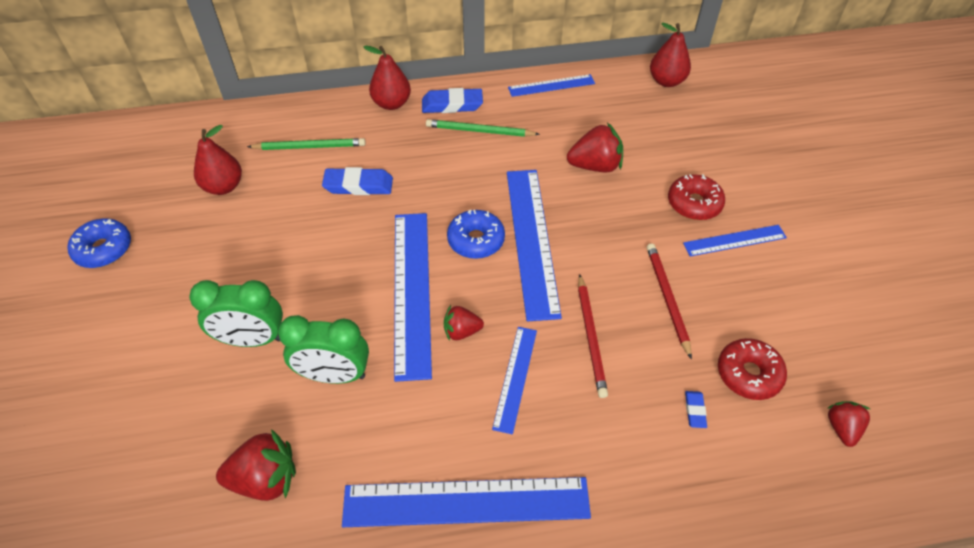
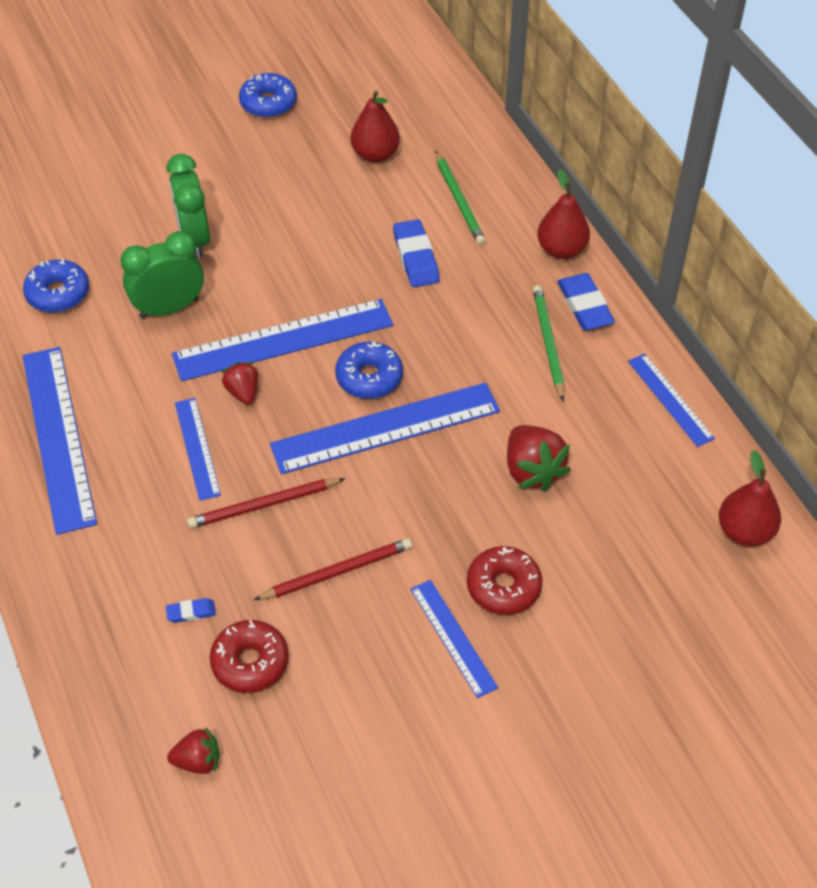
camera: 75 degrees right, 0 degrees up
red strawberry [216,429,296,501] -> blue donut [23,258,89,313]
green clock [278,315,369,384] -> green clock turned 75 degrees clockwise [120,231,204,319]
blue ruler [492,327,537,435] -> blue ruler turned 75 degrees clockwise [175,398,221,501]

